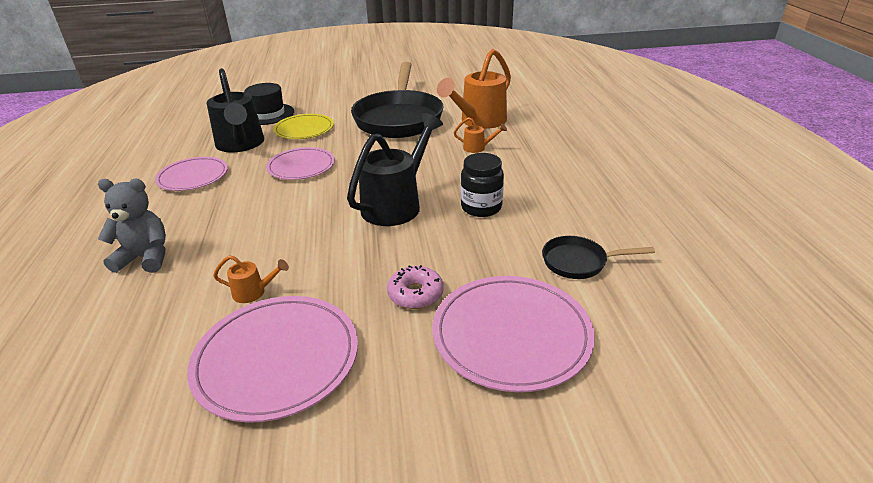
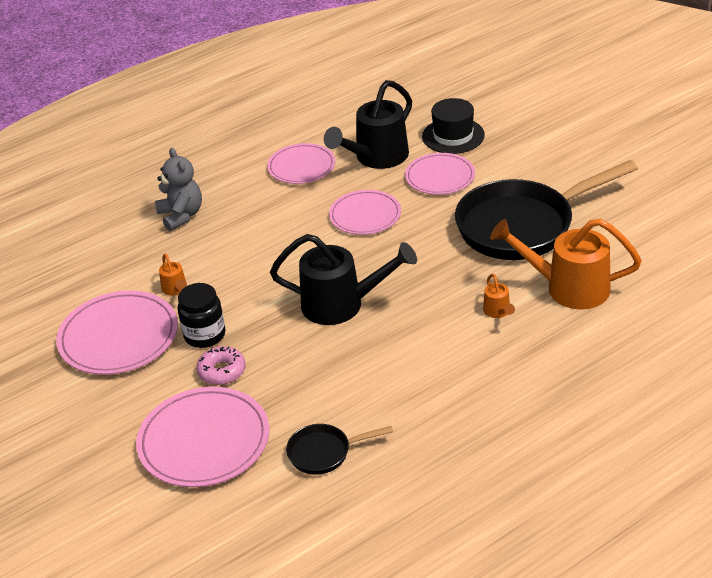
camera: 65 degrees right, 5 degrees up
yellow plate [273,114,334,139] -> pink plate [405,153,475,195]
black jar [461,153,504,217] -> black jar moved to [178,283,225,348]
black pan [542,236,655,279] -> black pan turned 75 degrees counterclockwise [286,424,393,475]

